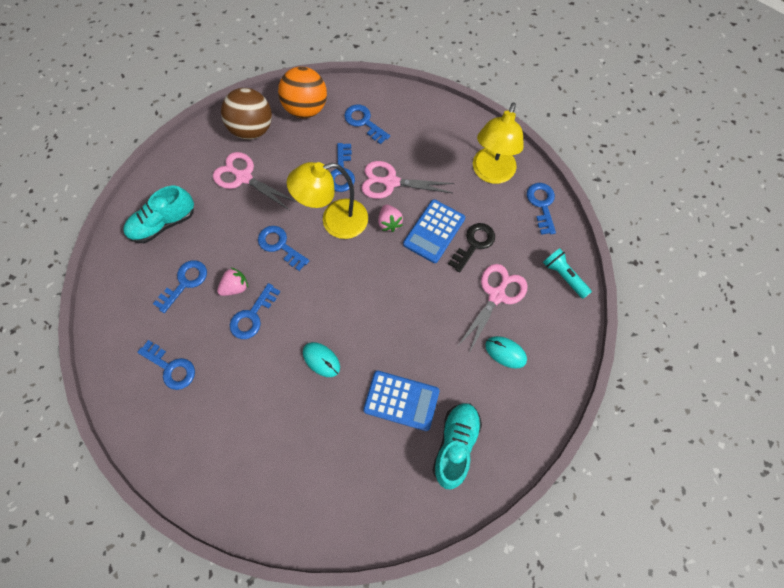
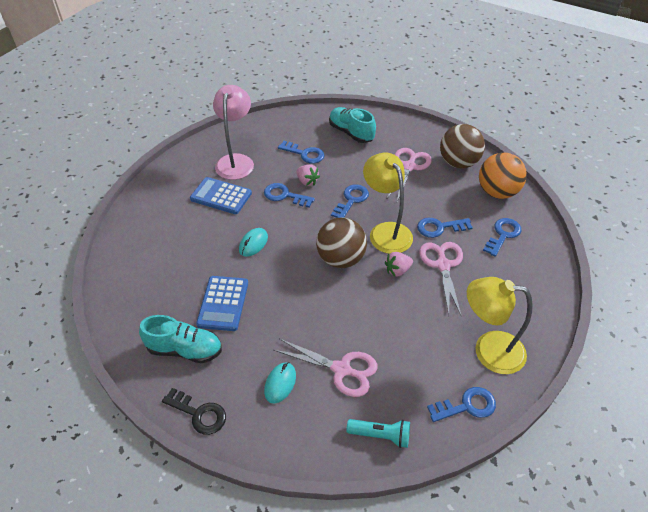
camera: 80 degrees right, 20 degrees down
blue key [137,340,195,390] -> pink lamp [213,85,254,180]
blue calculator [403,199,465,263] -> blue calculator moved to [190,177,252,214]
black key [448,223,495,272] -> black key moved to [162,388,226,435]
turquoise flashlight [543,248,592,299] -> turquoise flashlight turned 60 degrees clockwise [347,419,410,448]
none -> brown ball [316,217,367,268]

